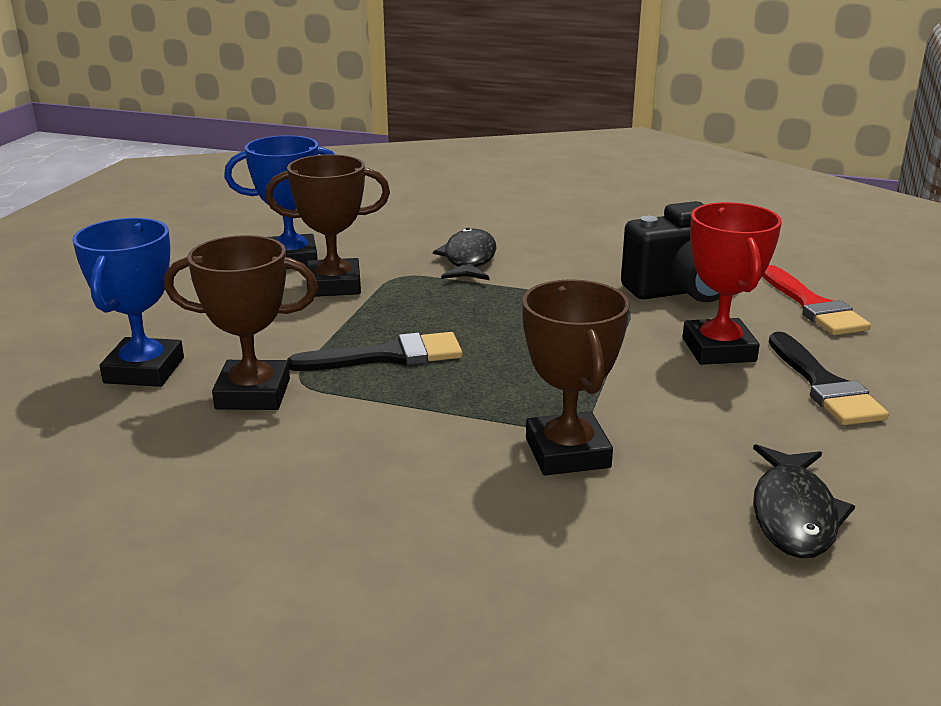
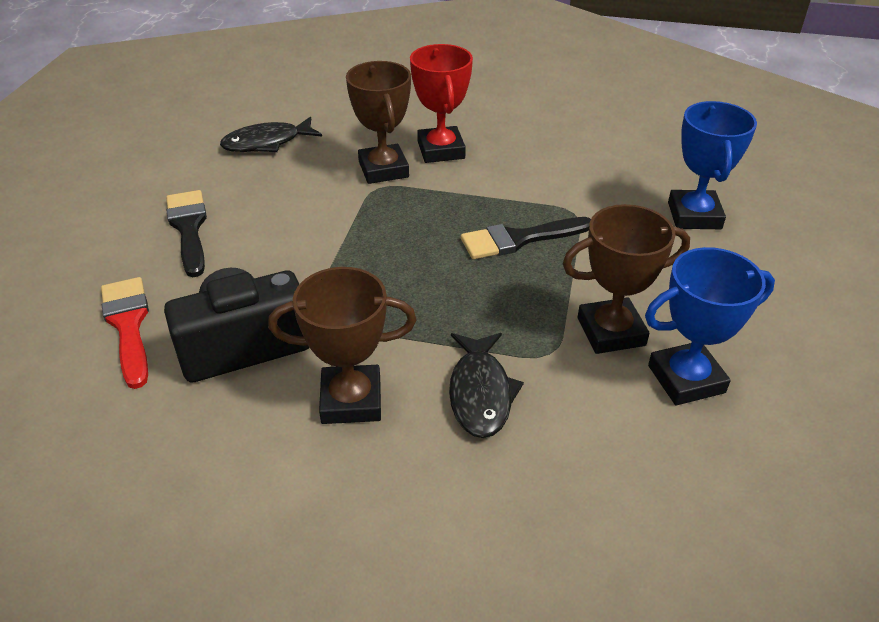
camera: 175 degrees right, 15 degrees up
brown trophy [164,235,318,410] -> brown trophy moved to [268,267,416,424]
red trophy [683,202,782,365] -> red trophy moved to [410,44,473,163]
black fish [753,444,855,558] -> black fish turned 120 degrees counterclockwise [220,117,322,152]

